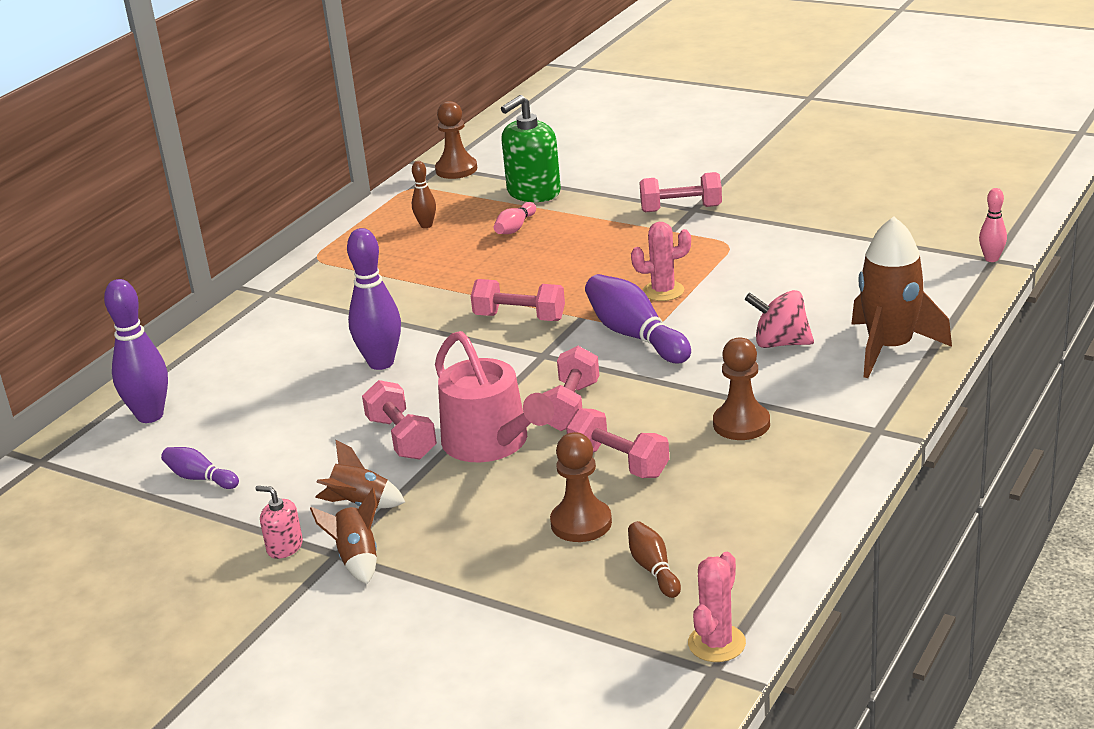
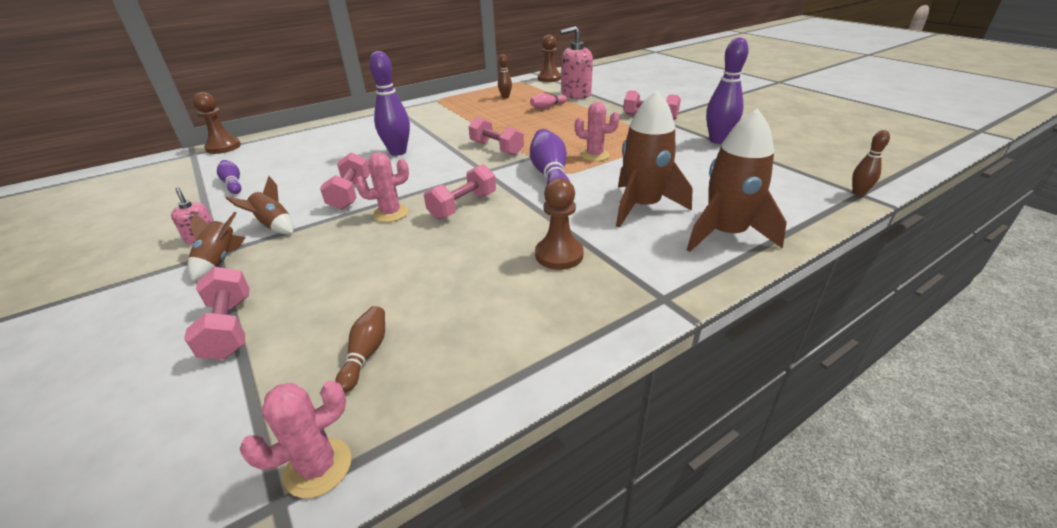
camera: 25 degrees right, 5 degrees up
purple bowling pin [104,279,168,423] -> purple bowling pin moved to [706,37,749,144]
pink watering can [435,331,554,462] -> pink cactus [355,152,409,222]
green soap dispenser [501,95,561,202] -> pink soap dispenser [560,26,593,99]
brown pawn [550,432,612,542] -> brown pawn moved to [193,92,241,154]
pink dumbbell [566,408,669,478] -> pink dumbbell moved to [184,267,250,360]
pink spinning top [745,290,814,348] -> brown rocket [616,90,693,228]
pink bowling pin [979,188,1007,262] -> brown bowling pin [852,130,890,196]

